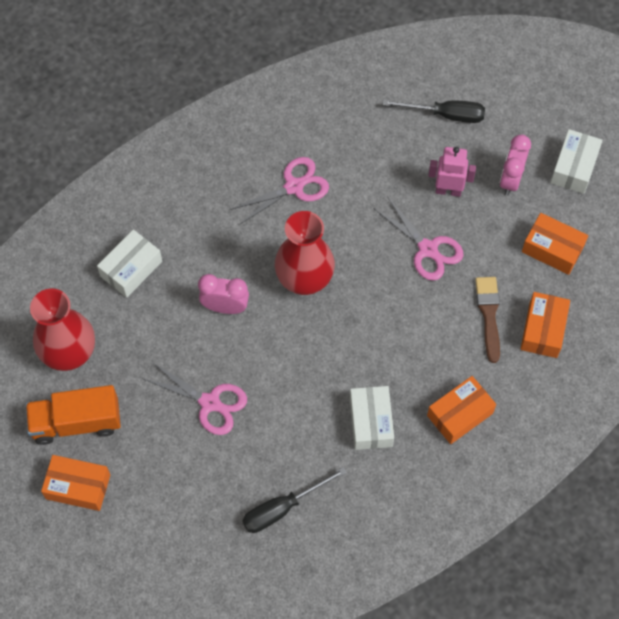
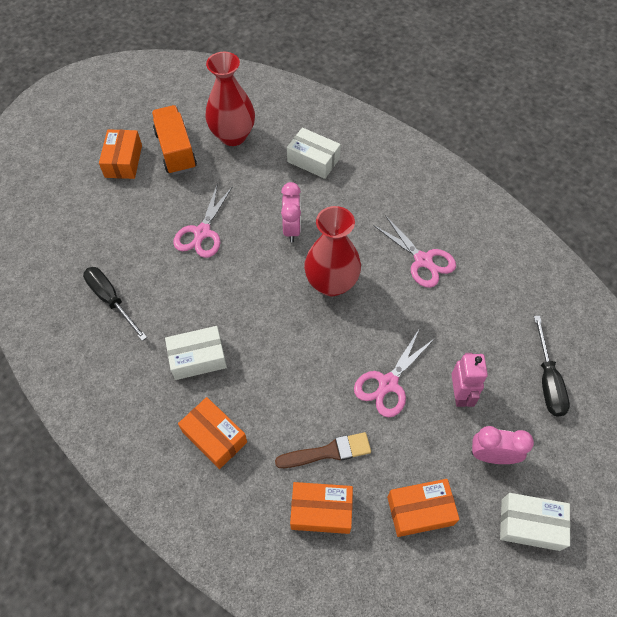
camera: 80 degrees right, 5 degrees down
orange box [522,213,588,275] -> orange box turned 60 degrees clockwise [387,479,460,537]

